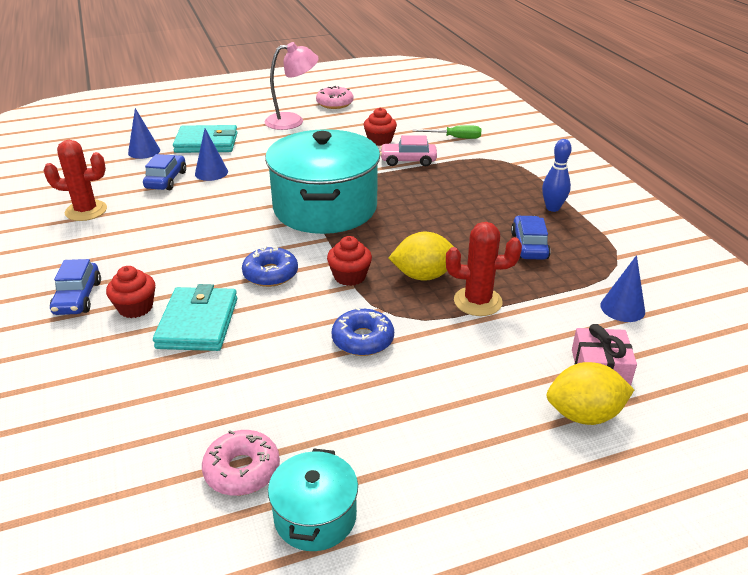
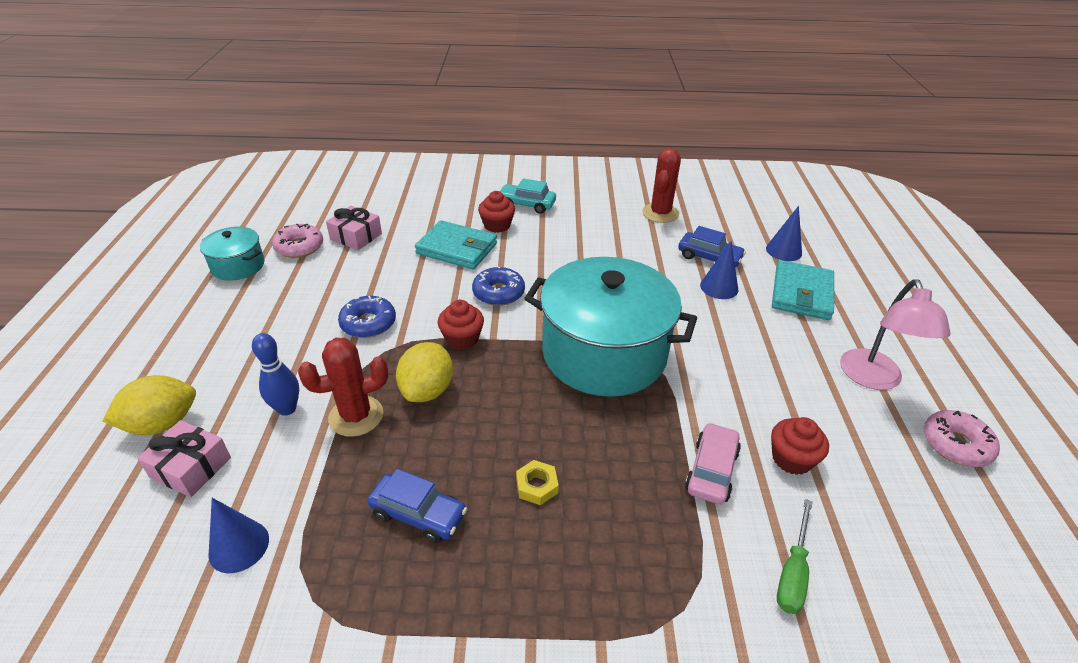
camera: 110 degrees right, 5 degrees up
blue car [50,259,101,315] -> turquoise car [500,178,556,214]
red cactus [446,222,522,316] -> red cactus turned 45 degrees clockwise [298,338,388,437]
blue bowling pin [542,139,572,212] -> blue bowling pin moved to [252,333,299,416]
yellow lemon [547,362,634,425] -> yellow lemon turned 45 degrees clockwise [103,375,196,435]
none -> pink gift [326,206,382,250]
none -> yellow nut [516,460,559,505]

